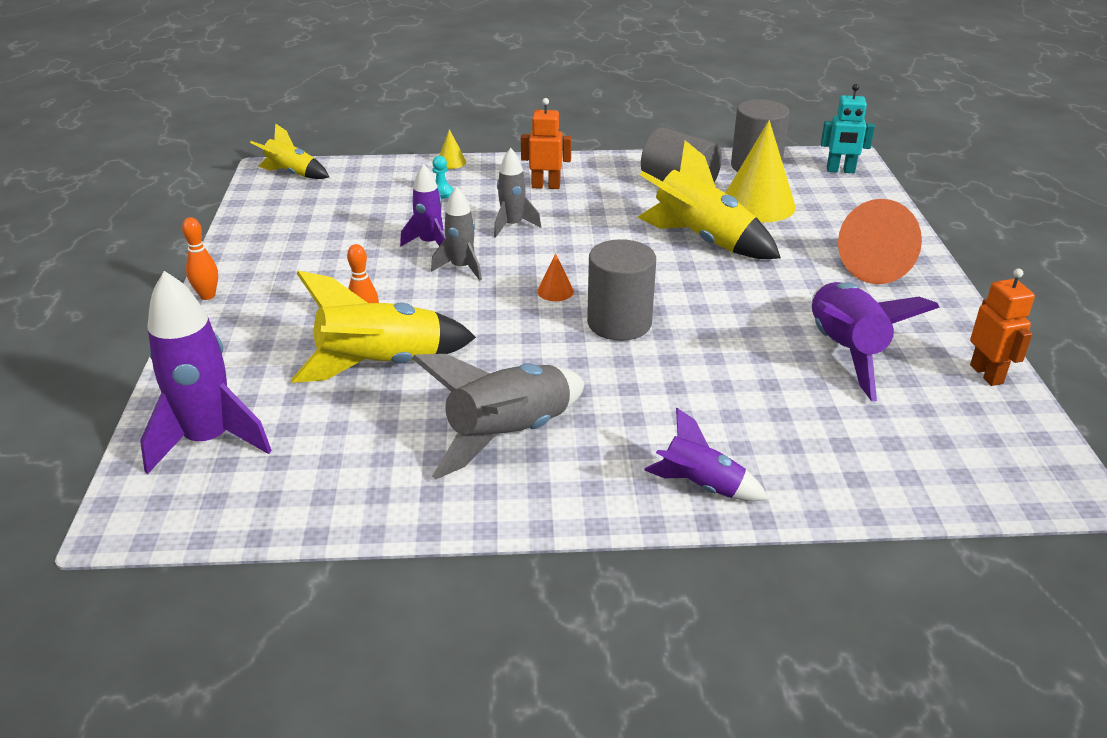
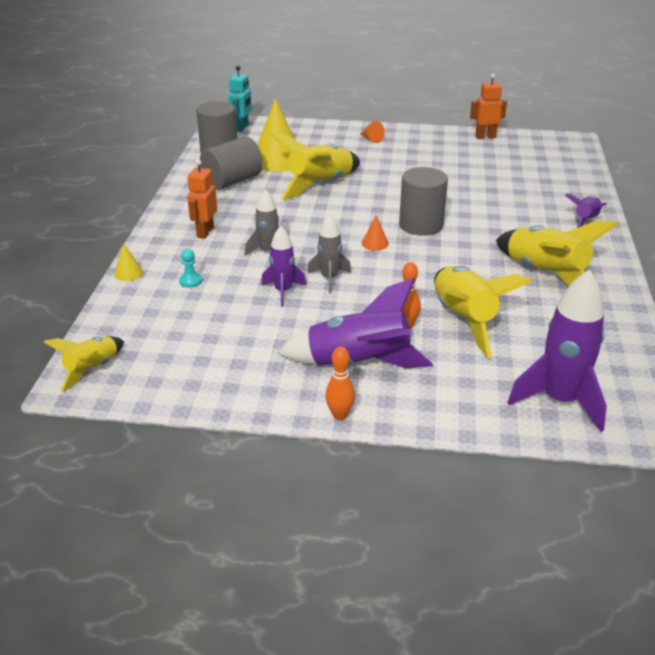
camera: 80 degrees left, 0 degrees up
grey rocket [412,354,585,479] -> yellow rocket [496,221,619,286]
purple rocket [812,282,940,401] -> purple rocket moved to [278,278,433,368]
orange cone [838,199,922,284] -> orange cone [360,121,385,143], size x0.43

